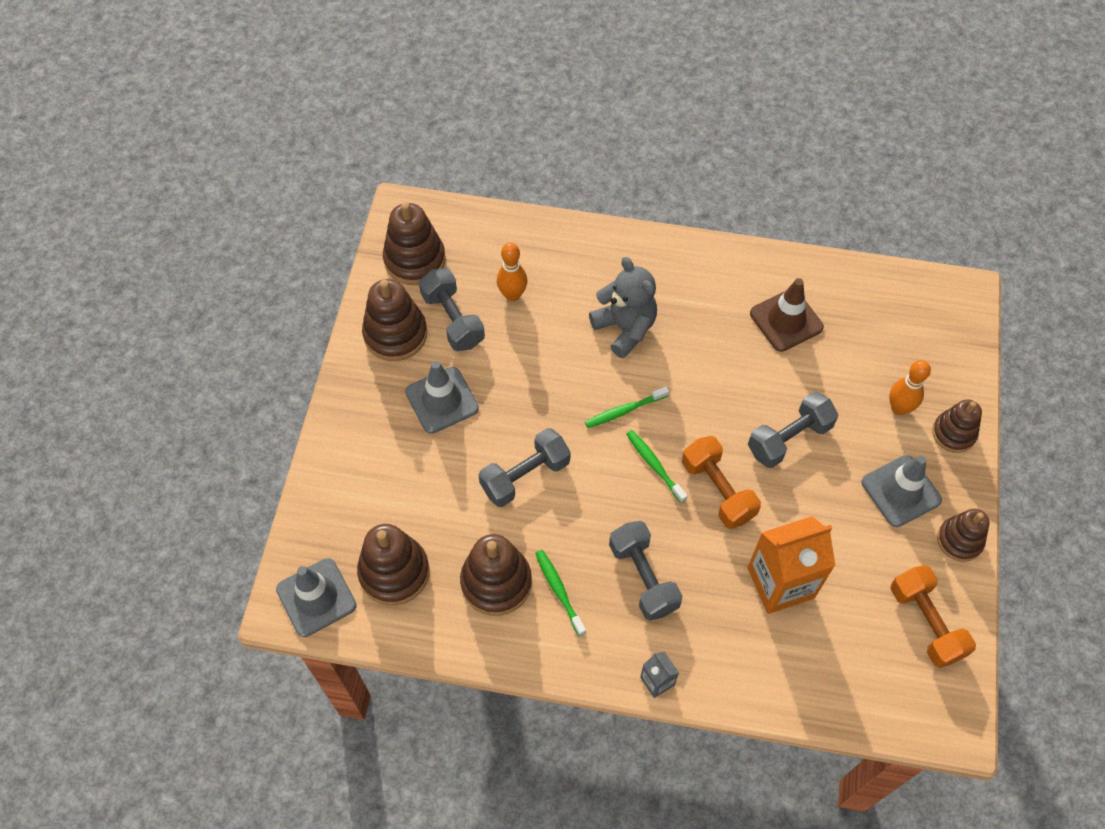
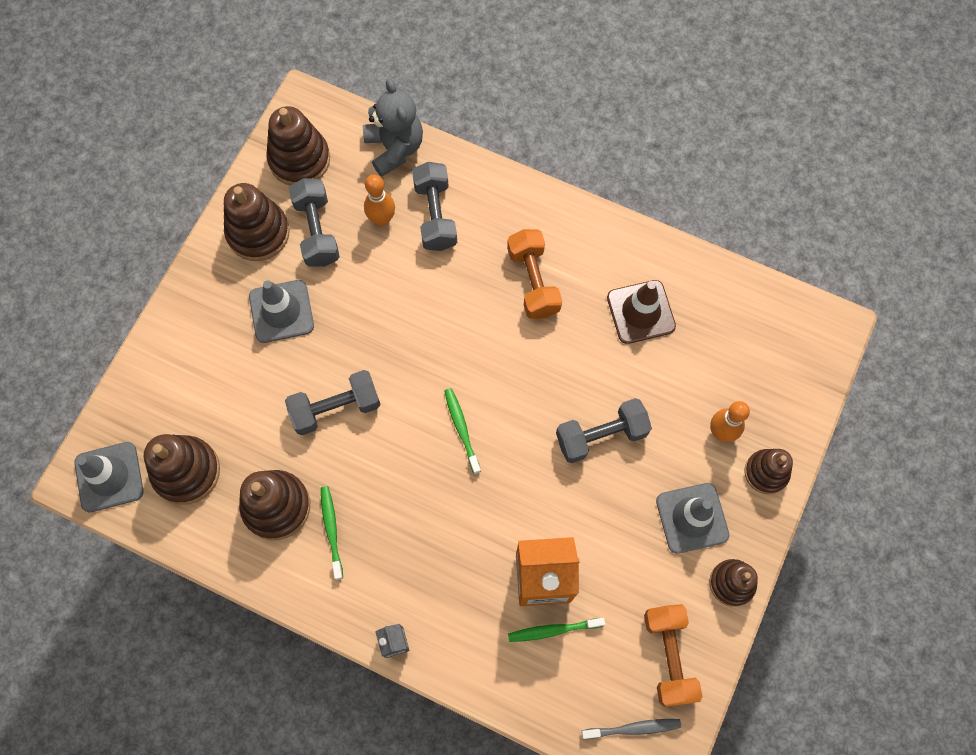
camera: 15 degrees right, 10 degrees up
green toothbrush [585,386,669,428] -> green toothbrush moved to [508,618,605,642]
grey teddy bear [589,257,657,358] -> grey teddy bear moved to [363,79,423,177]
grey dumbbell [609,521,682,621] -> grey dumbbell moved to [412,162,457,251]
orange dumbbell [682,436,761,529] -> orange dumbbell moved to [507,229,562,319]
none -> grey toothbrush [582,719,681,739]

